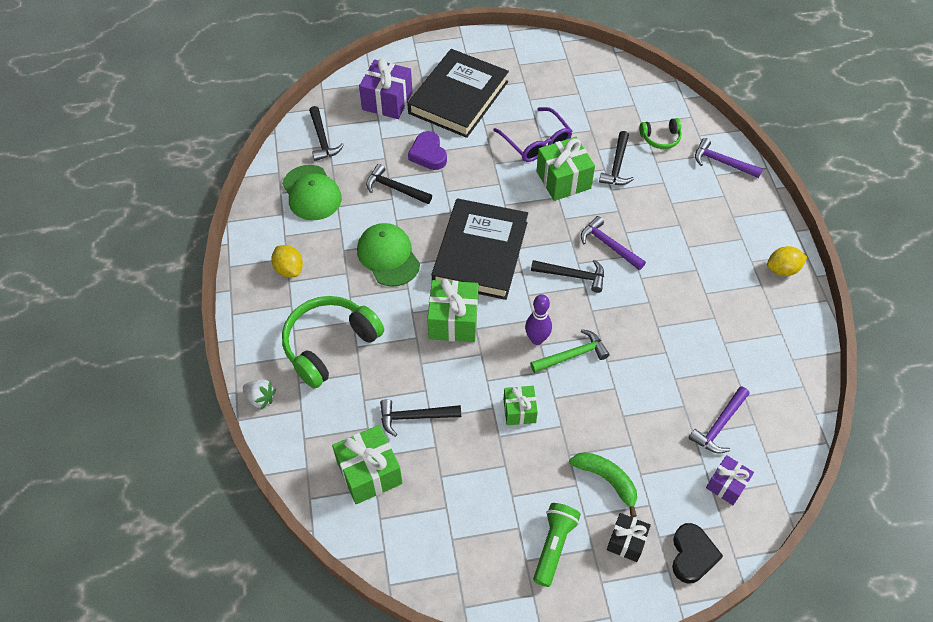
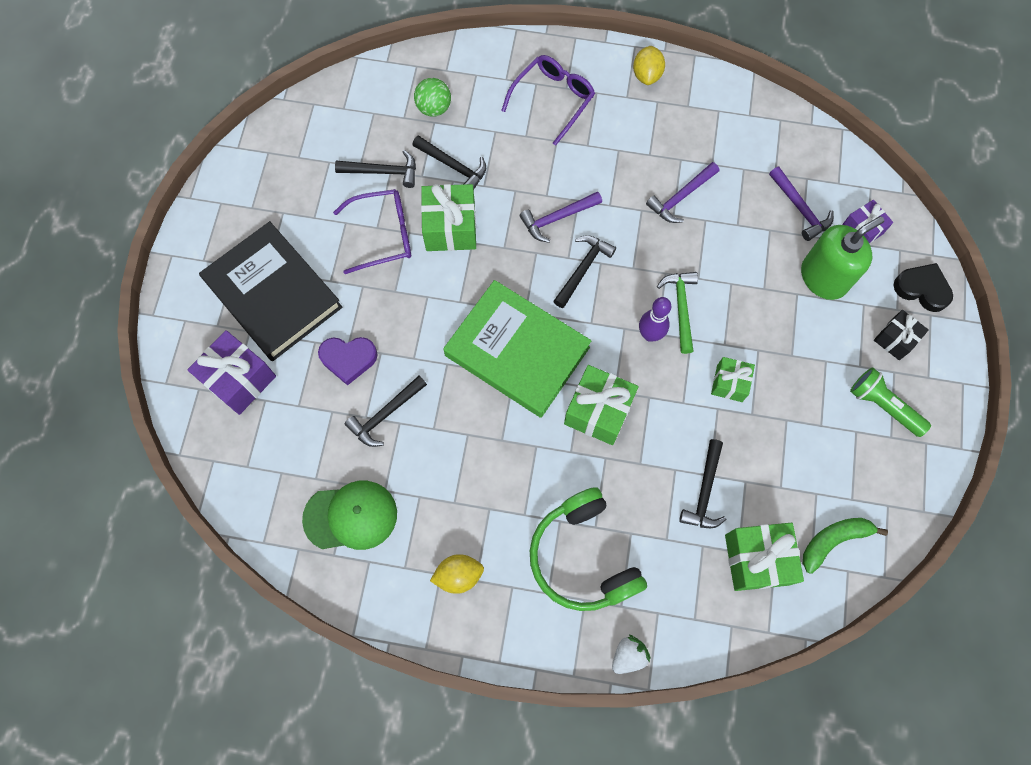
camera: 70 degrees left, 15 degrees up
black hammer [309,106,344,161] -> black hammer moved to [335,150,416,188]
green cap [357,223,420,287] -> none
black book [432,198,528,300] -> green book [443,280,591,418]
green banana [569,452,637,517] -> green banana moved to [803,518,888,574]
green headphones [639,118,682,149] -> green ball [414,78,451,117]
purple hammer [695,138,763,178] -> purple hammer moved to [646,162,719,223]
none -> purple glasses [501,55,595,146]
none -> green soap dispenser [801,216,884,300]

